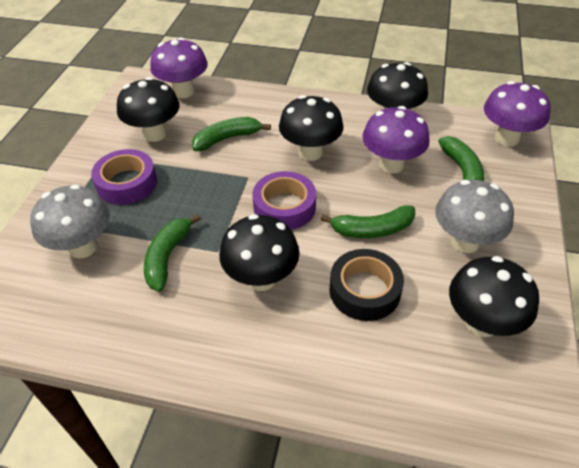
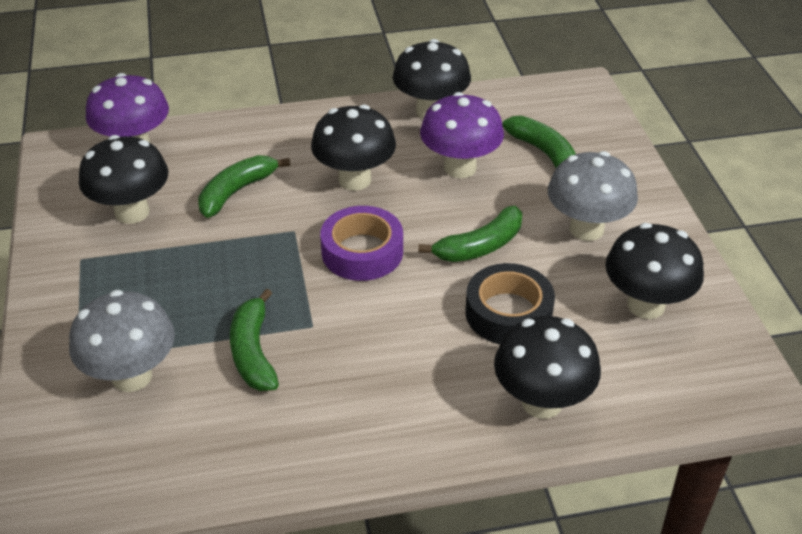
camera: 25 degrees left, 5 degrees down
purple tape [91,149,157,205] -> none
black mushroom [219,214,300,291] -> black mushroom moved to [494,316,601,419]
purple mushroom [484,81,551,147] -> none

